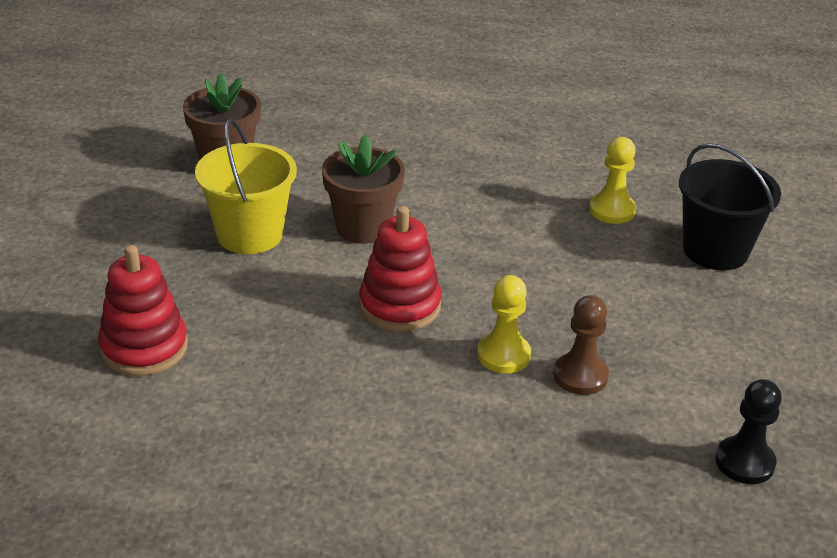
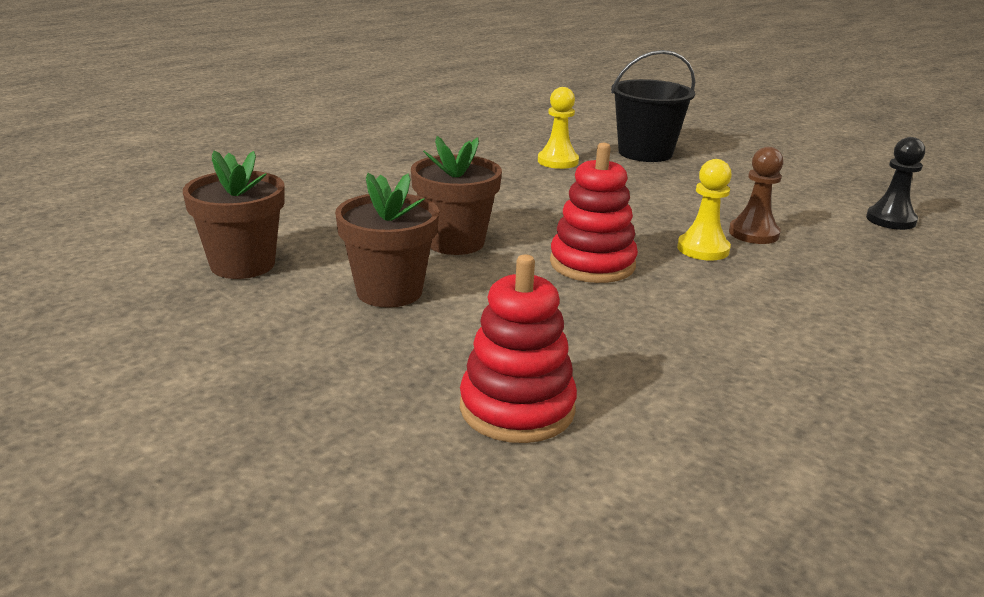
camera: 55 degrees left, 10 degrees down
yellow bucket [195,118,297,254] -> brown flower pot [335,173,439,307]

